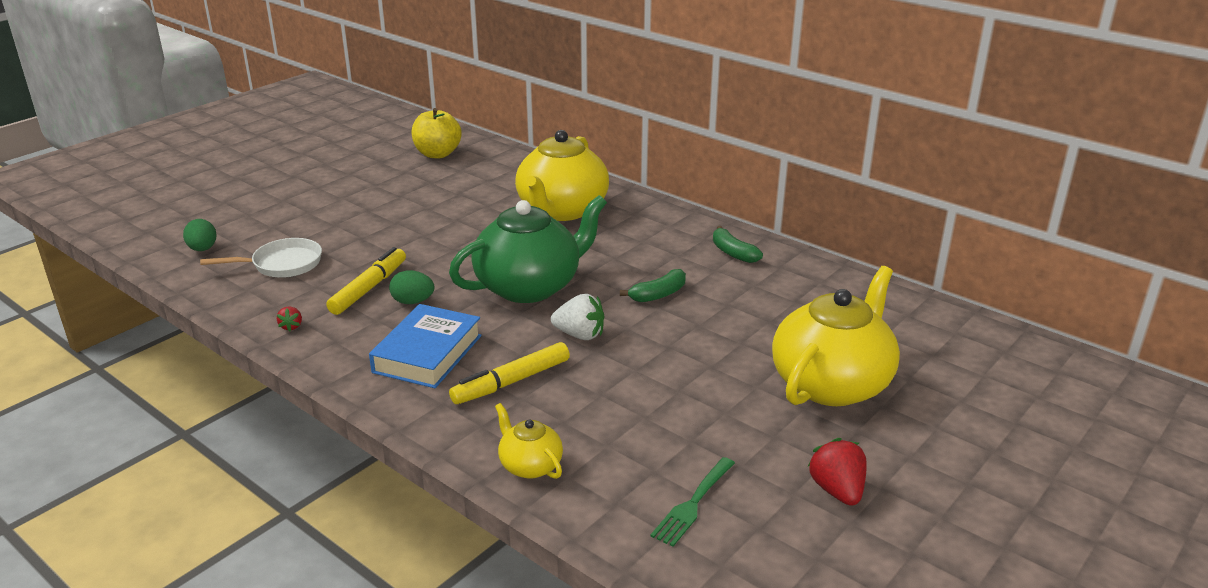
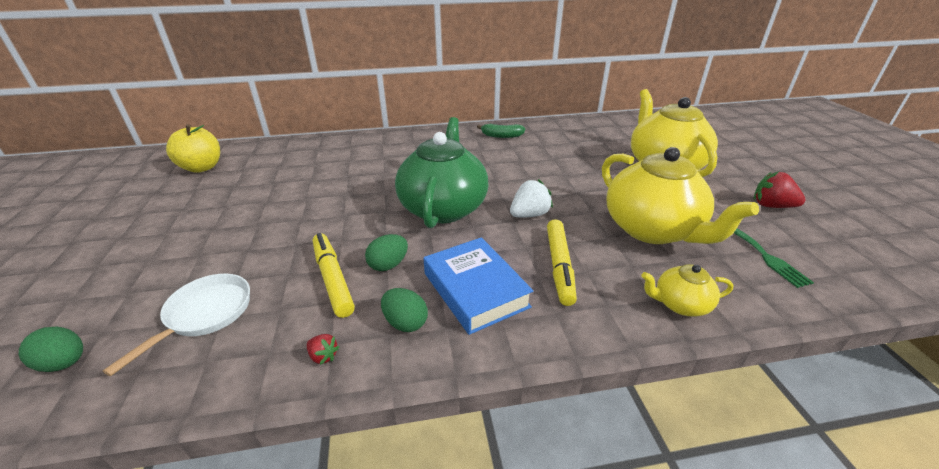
camera: 50 degrees left, 5 degrees up
yellow teapot [515,130,609,221] -> yellow teapot moved to [602,147,759,244]
green banana [620,269,686,302] -> none
none -> green egg [381,288,428,332]

